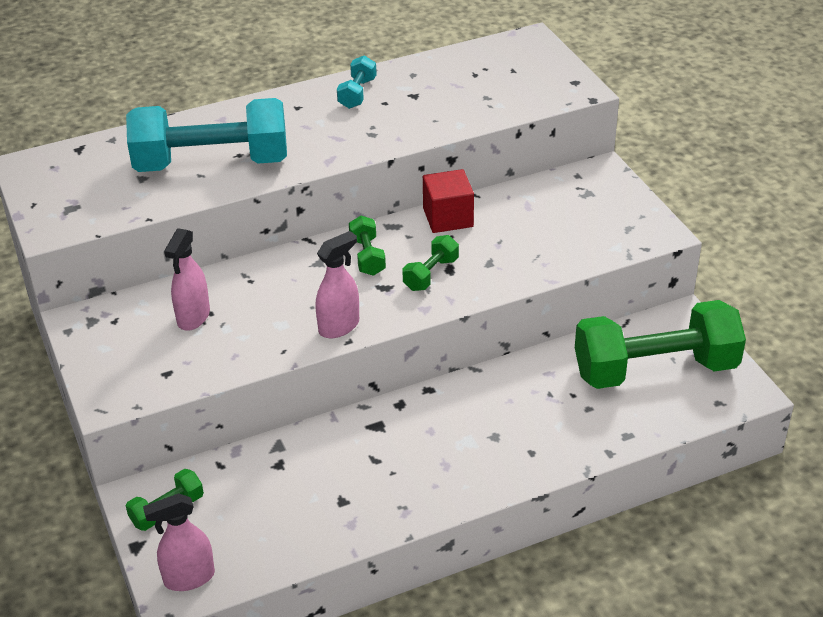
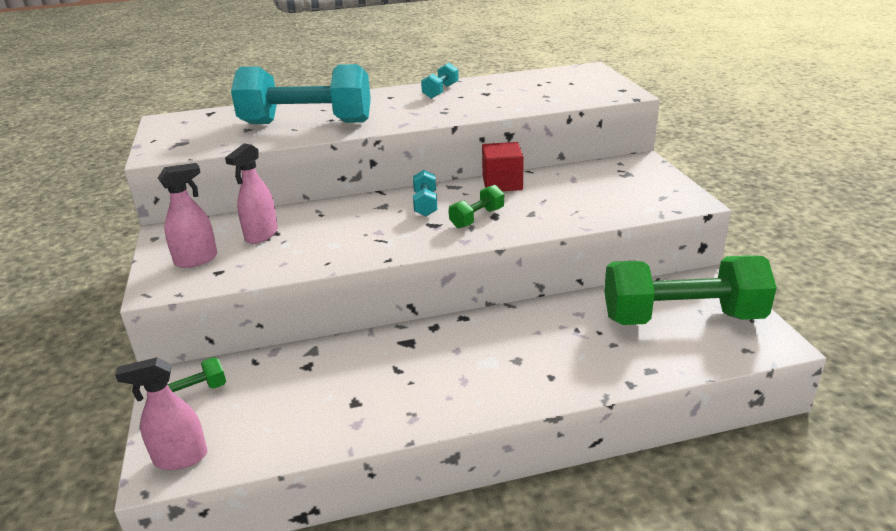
camera: 10 degrees right, 10 degrees down
pink spray bottle [316,231,359,338] -> pink spray bottle moved to [158,163,217,268]
green dumbbell [349,216,386,276] -> turquoise dumbbell [413,170,437,216]

